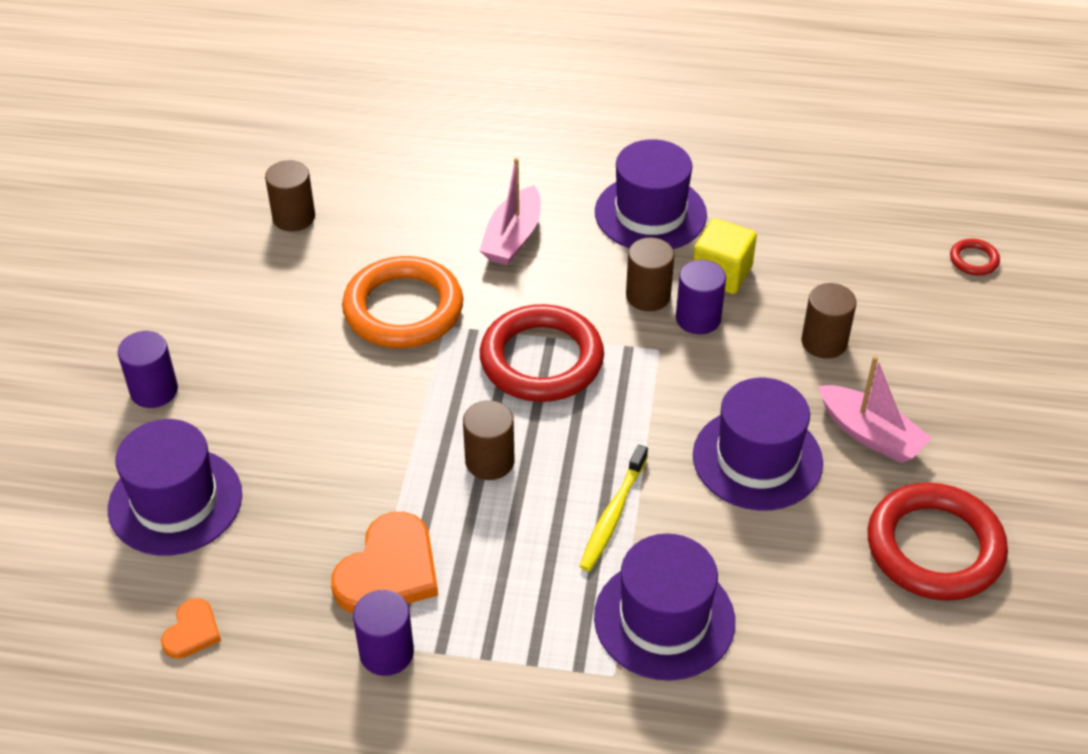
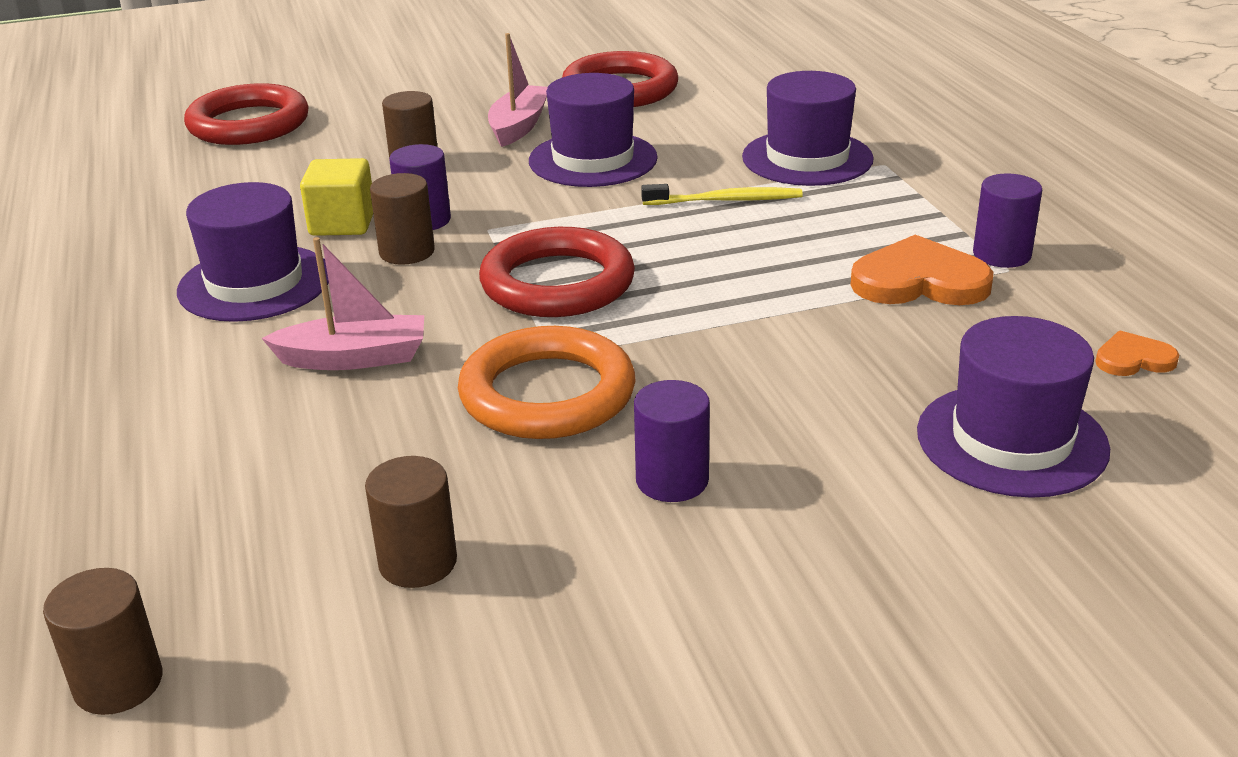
camera: 115 degrees left, 15 degrees down
purple cylinder [118,331,178,408] -> purple cylinder moved to [634,380,710,502]
brown cylinder [463,400,515,480] -> brown cylinder moved to [43,568,162,715]
red ring [950,239,1000,275] -> red ring [184,83,309,145], size x2.38

